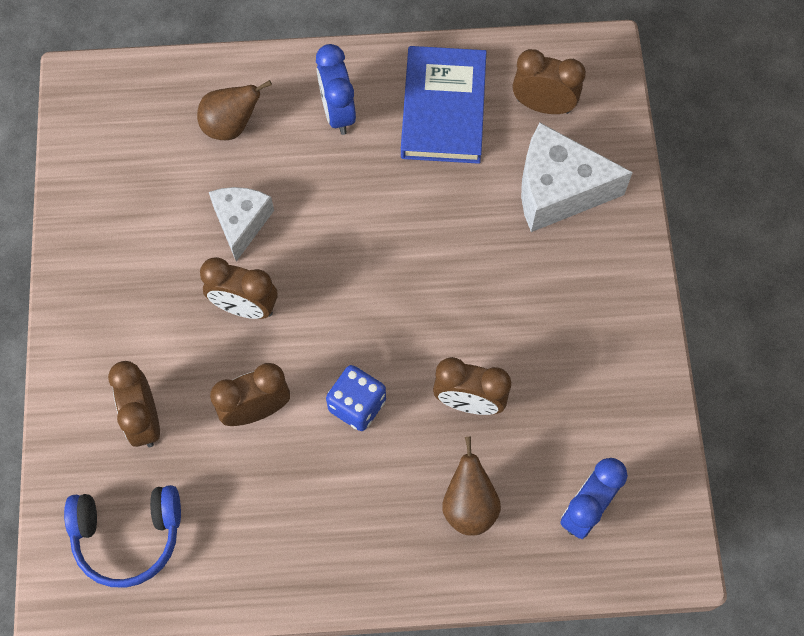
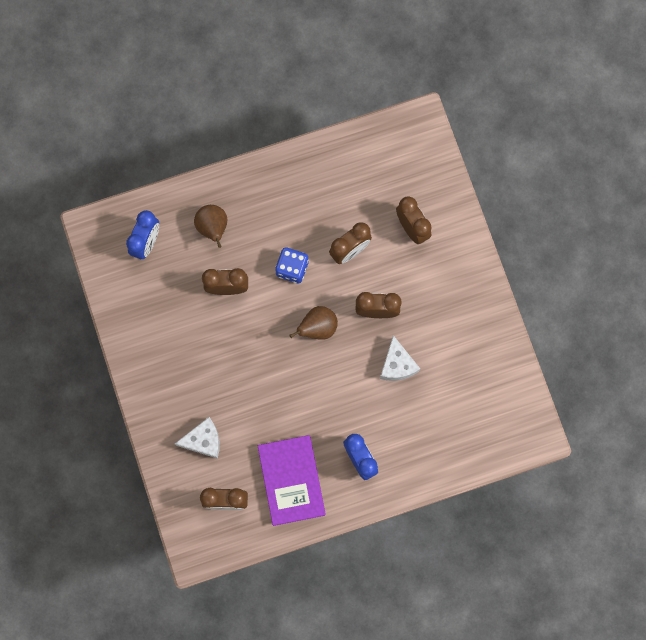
camera: 165 degrees right, 10 degrees up
blue headphones [64,485,181,588] -> none
brown pear [197,80,272,140] -> brown pear moved to [289,306,338,340]
blue book [401,46,487,164] -> purple book [258,435,326,526]
white cheese [521,123,633,232] -> white cheese [175,417,220,459], size x0.64

